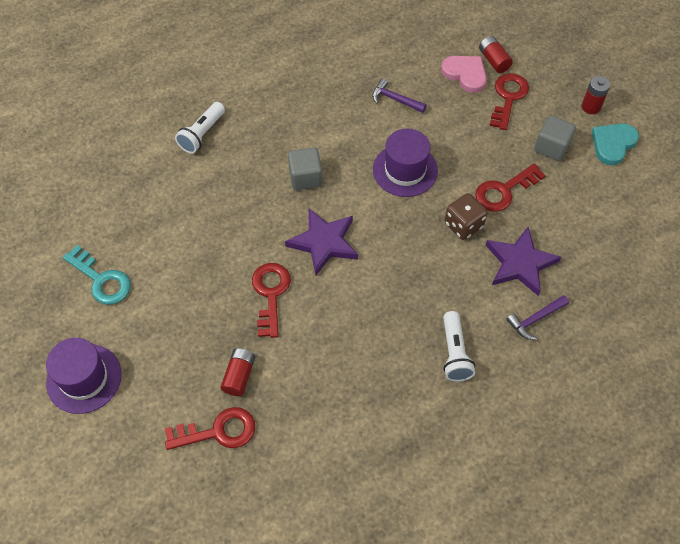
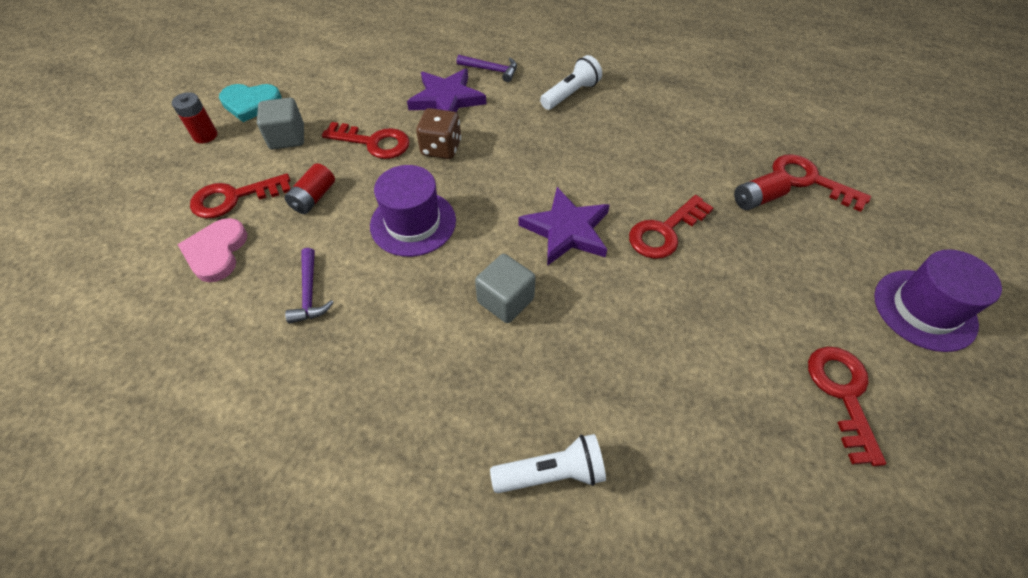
camera: 130 degrees left, 5 degrees down
turquoise key [63,245,131,305] -> red key [808,347,886,466]
red battery [479,36,513,73] -> red battery moved to [284,163,335,214]

